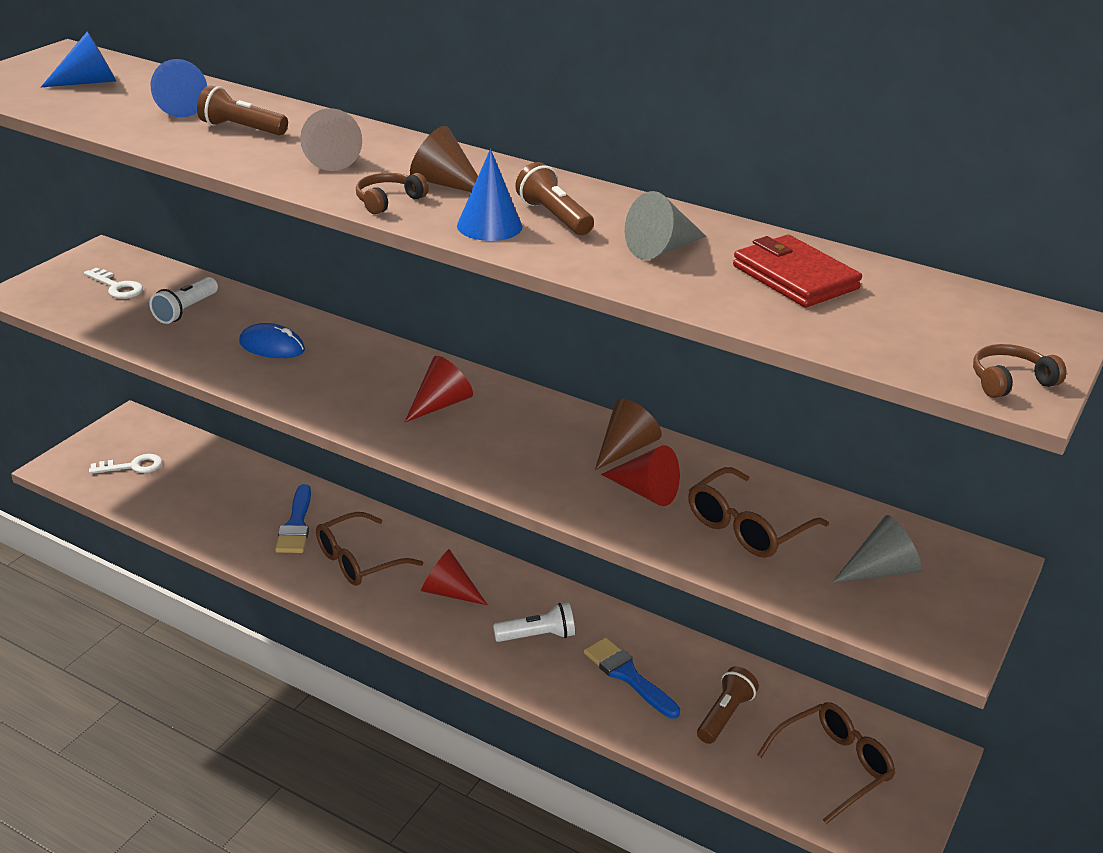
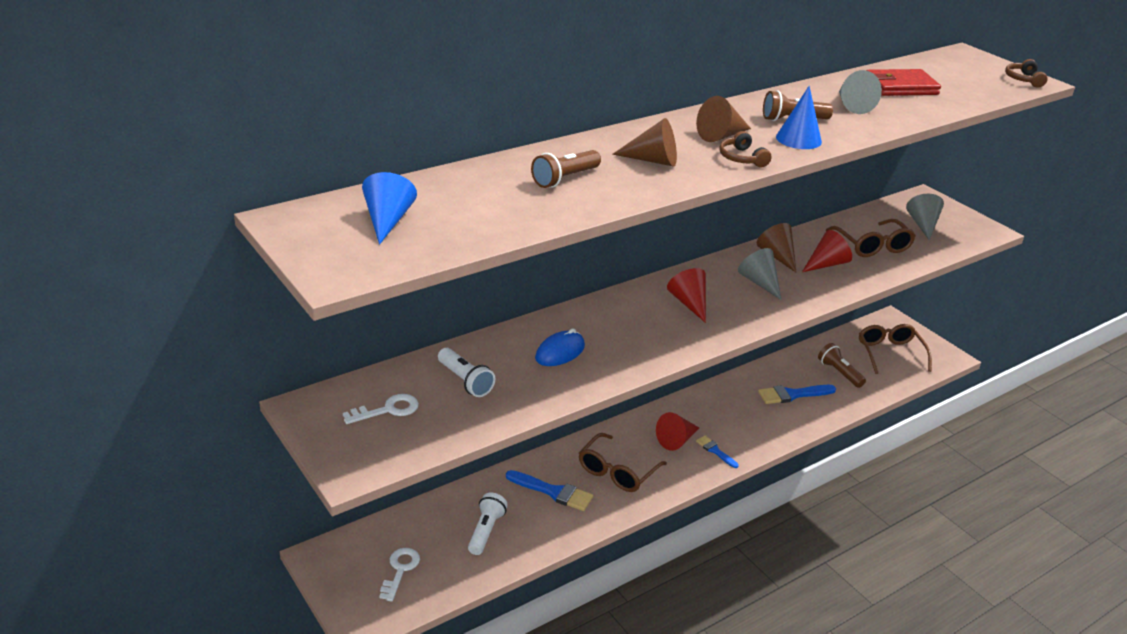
camera: 65 degrees left, 0 degrees up
blue cone [151,59,207,117] -> none
brown glasses [316,512,423,586] -> brown glasses turned 45 degrees clockwise [579,433,667,492]
white flashlight [493,603,575,642] -> white flashlight moved to [468,493,508,555]
none -> blue brush [696,436,739,468]
none -> grey cone [738,248,781,300]

